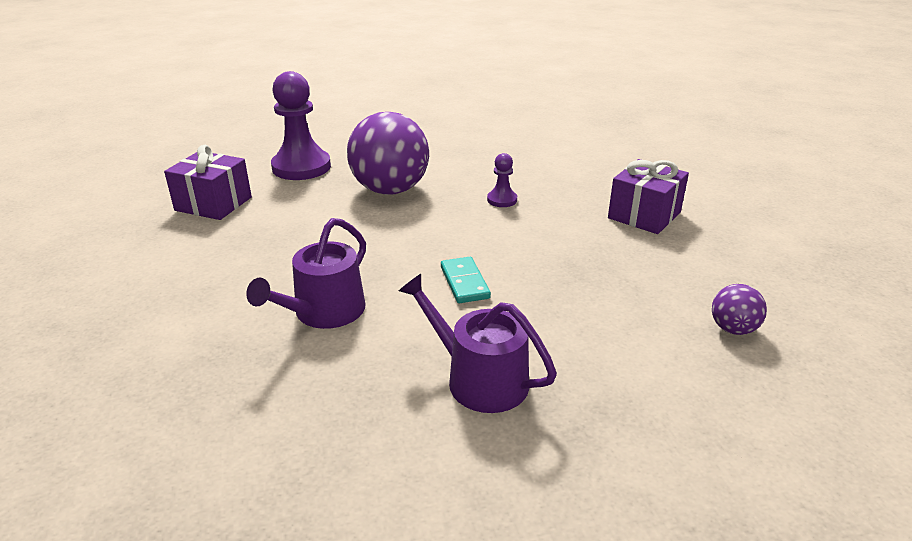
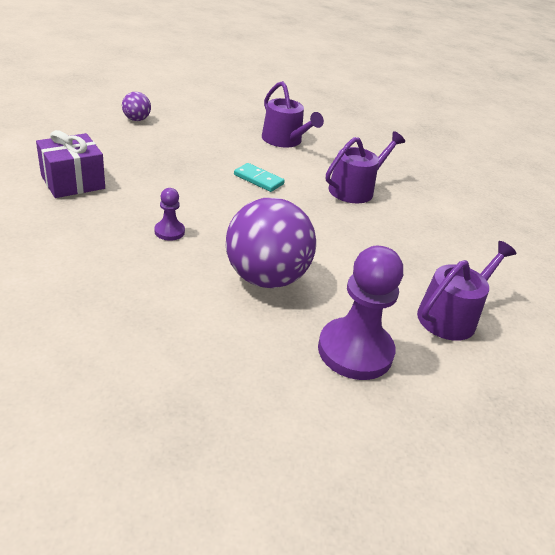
camera: 165 degrees left, 5 degrees up
purple gift [164,145,252,220] -> purple watering can [417,241,516,341]
turquoise domino [441,257,491,303] -> turquoise domino turned 60 degrees counterclockwise [234,163,285,192]

